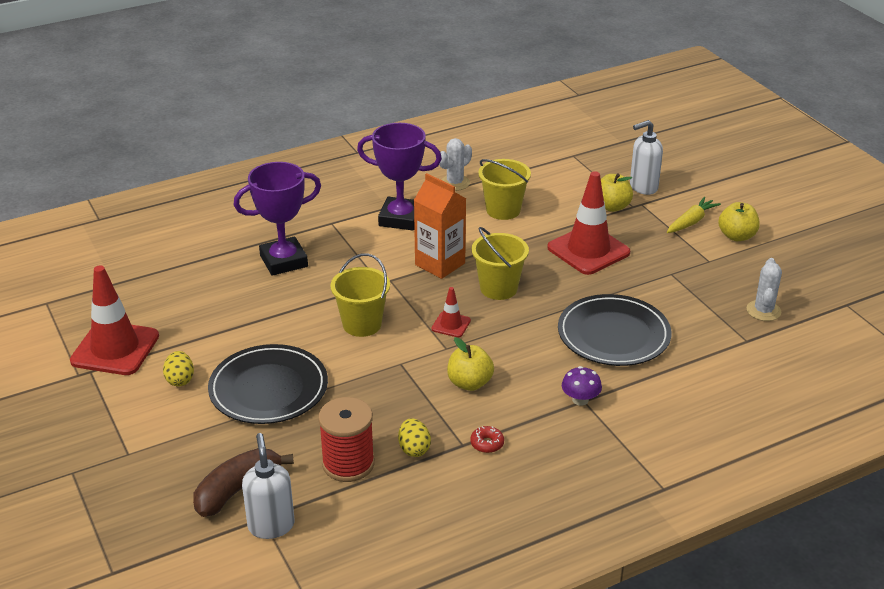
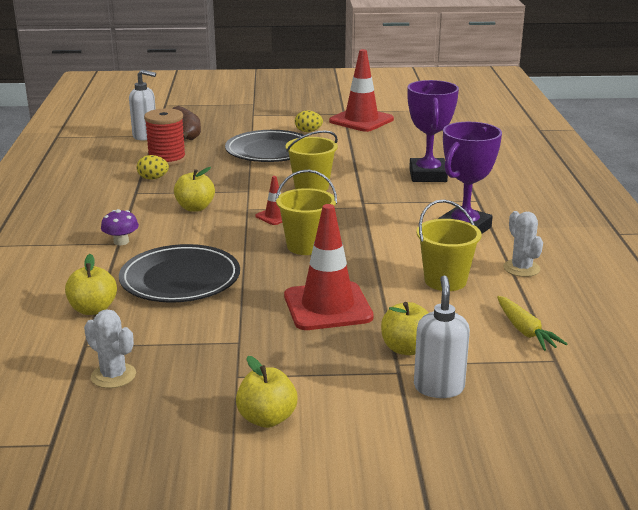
camera: 115 degrees right, 10 degrees down
orange carton [414,173,466,279] -> none
red donut [470,426,504,453] -> none
yellow carrot [667,197,721,233] -> yellow carrot moved to [497,296,567,351]
none -> yellow apple [65,254,117,315]

